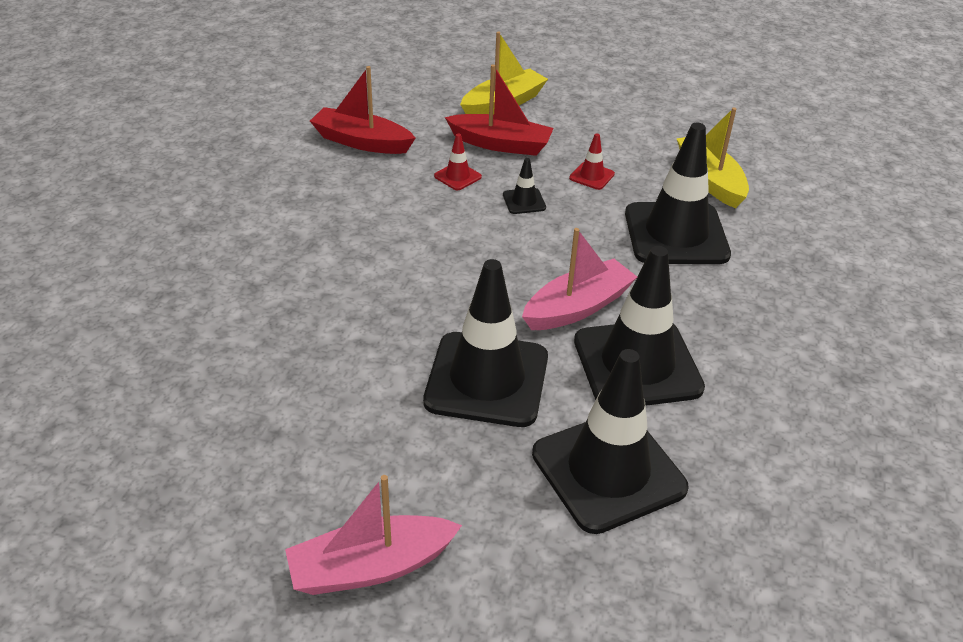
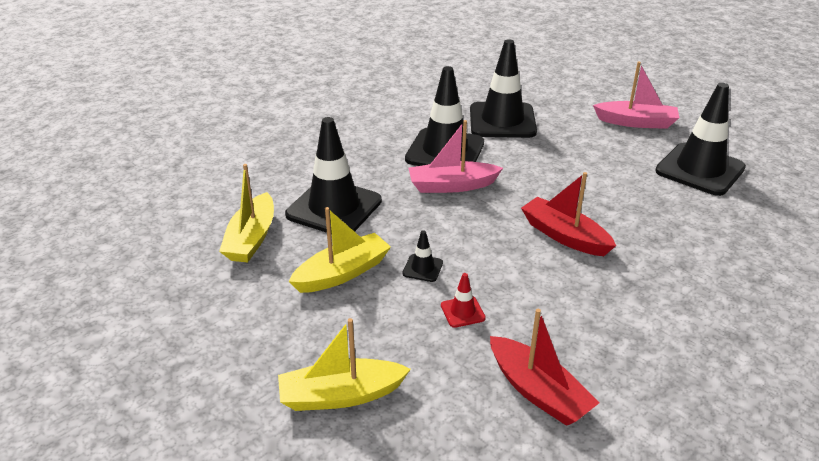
camera: 150 degrees left, 5 degrees down
black traffic cone [423,259,548,427] -> black traffic cone moved to [655,83,746,196]
red boat [445,64,554,156] -> red boat moved to [521,172,616,256]
red traffic cone [569,133,615,190] -> yellow boat [288,207,391,293]

